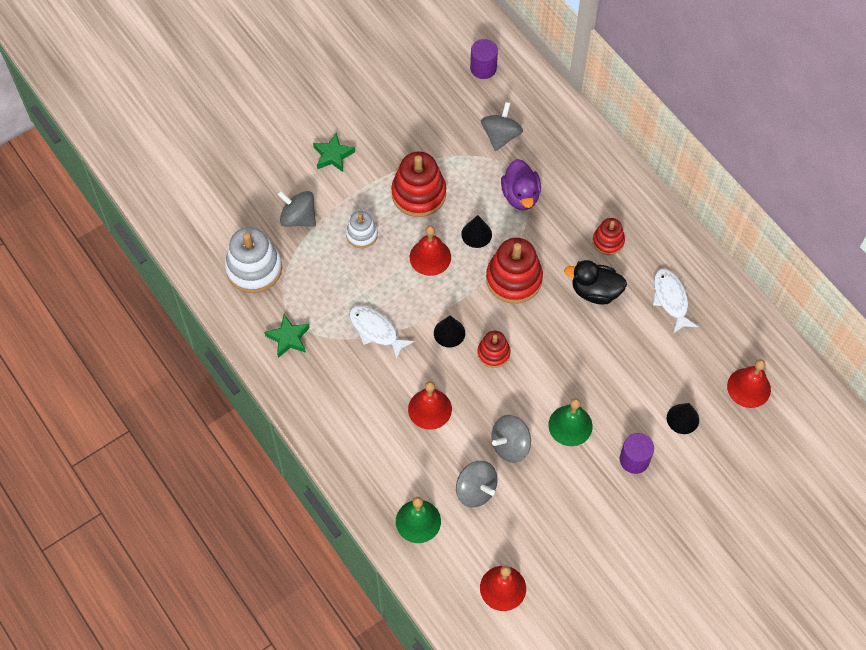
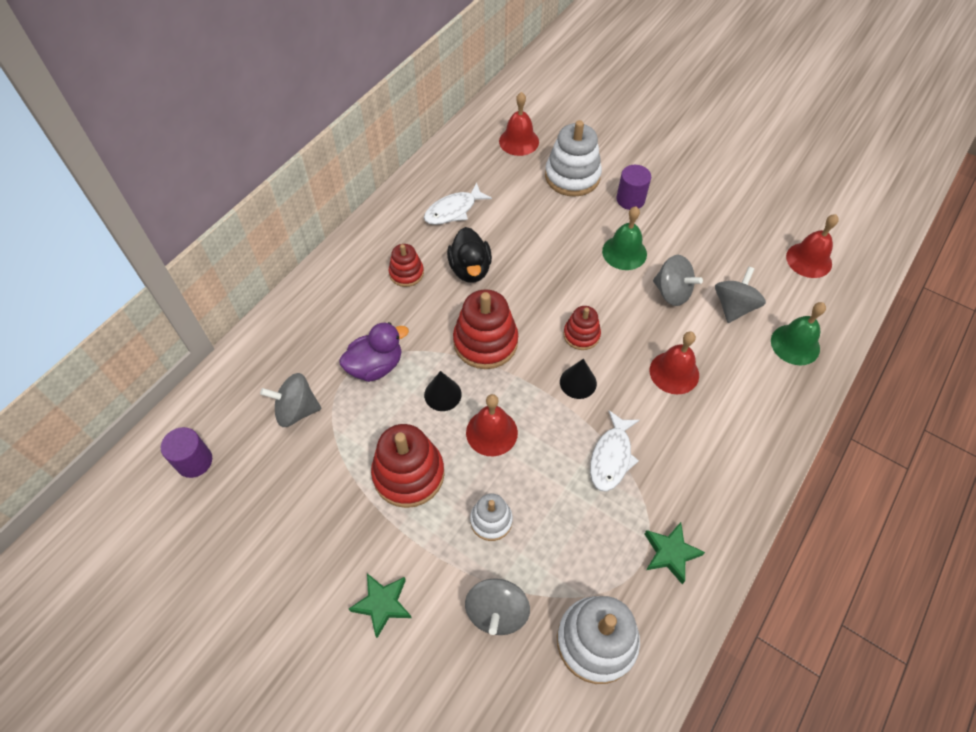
camera: 110 degrees left, 5 degrees down
black cone [667,403,699,434] -> white stacking toy [545,120,602,197]

